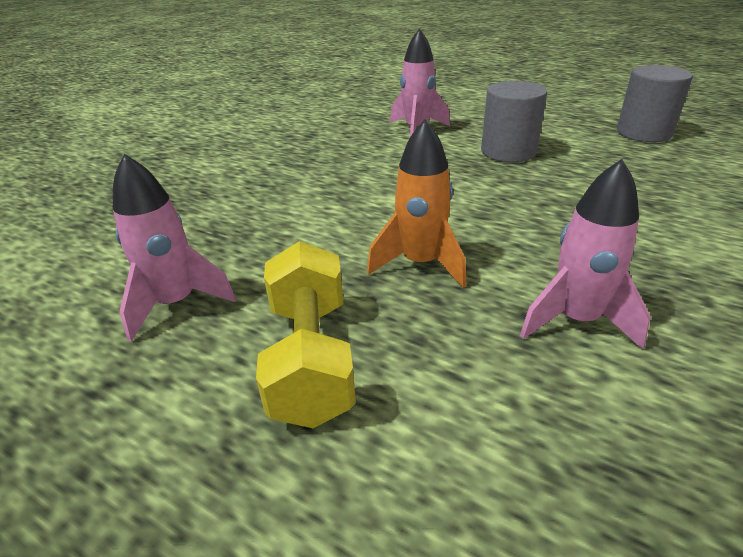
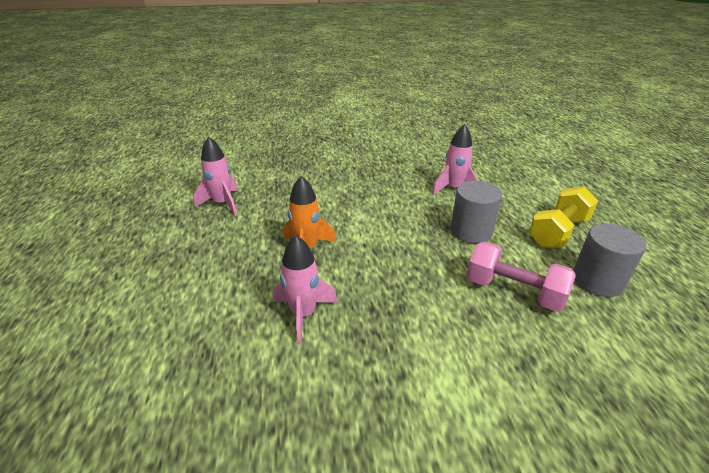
camera: 50 degrees right, 0 degrees up
yellow dumbbell [256,241,356,428] -> yellow dumbbell moved to [529,186,598,248]
none -> pink dumbbell [466,241,576,312]

